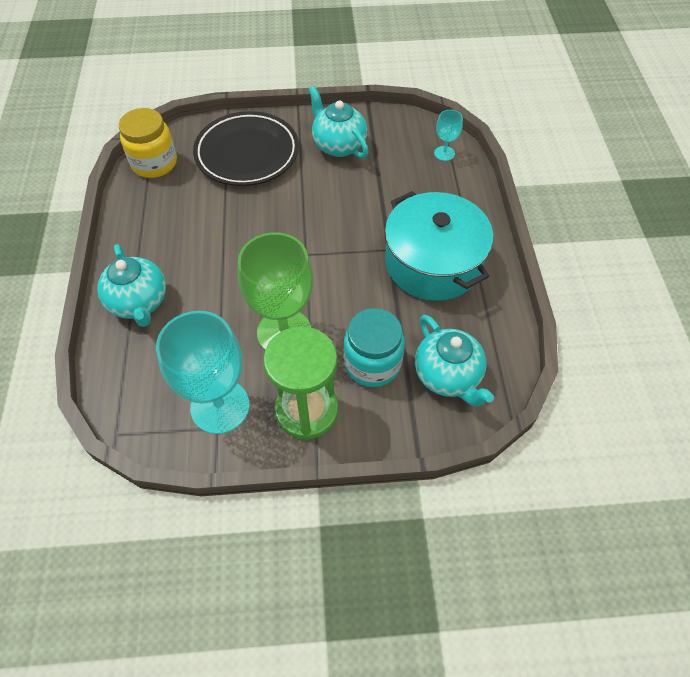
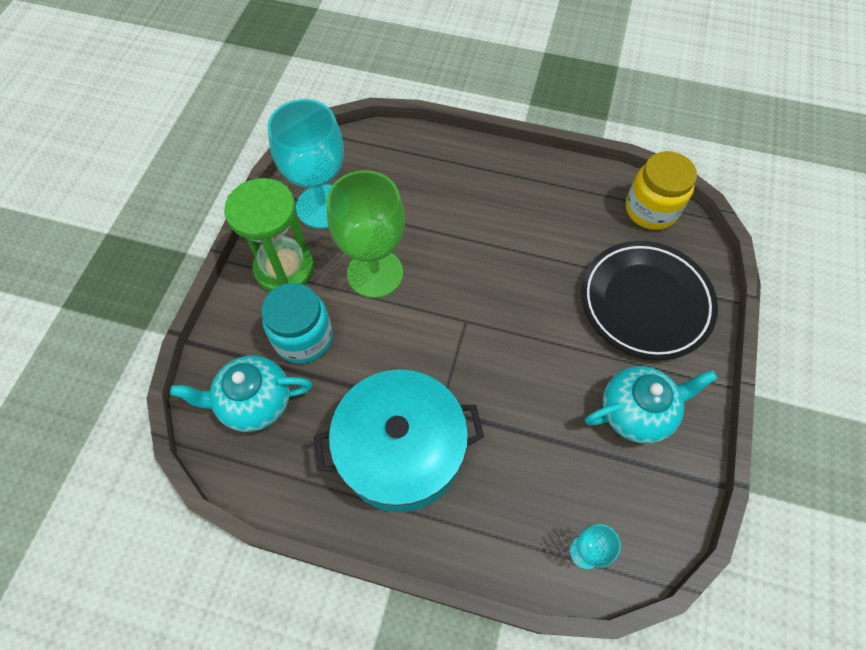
camera: 110 degrees right, 5 degrees up
turquoise teapot [97,244,166,327] -> none

